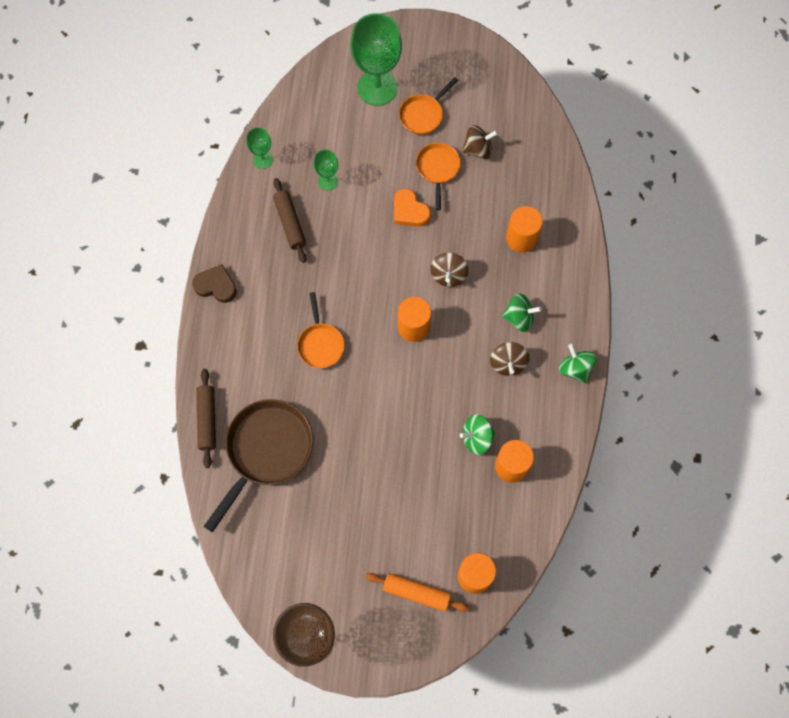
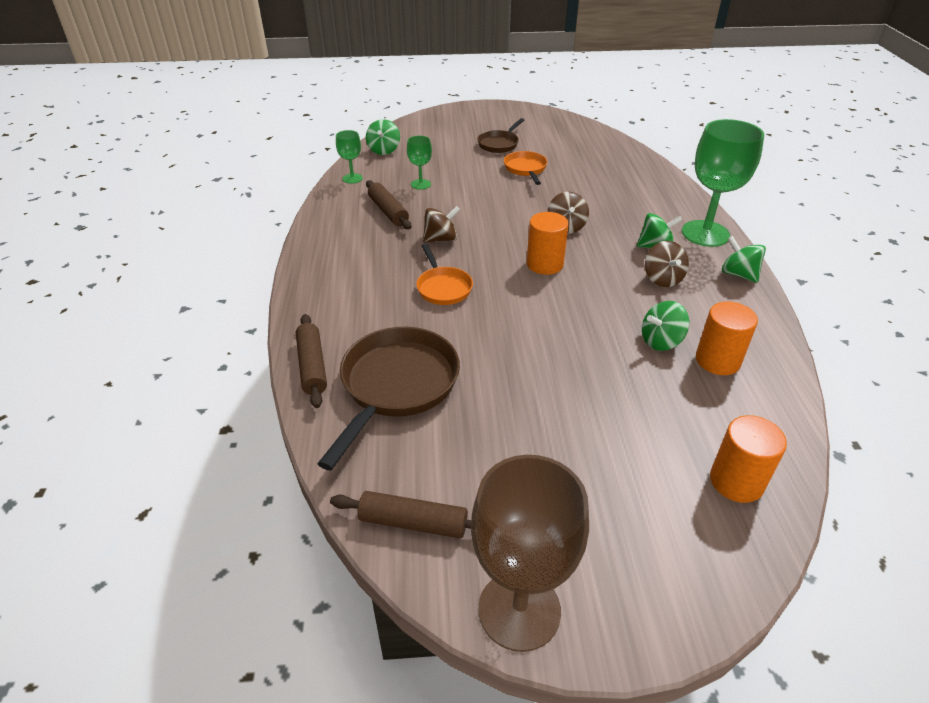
camera: 10 degrees left, 30 degrees down
brown heart [192,264,237,303] -> none
green goblet [351,13,402,106] -> green goblet moved to [682,119,764,247]
orange rolling pin [365,573,469,612] -> none
orange heart [394,189,431,227] -> none
orange pan [399,77,458,135] -> brown pan [477,118,524,153]
brown spinning top [462,125,498,159] -> brown spinning top moved to [423,206,460,243]
orange cylinder [506,206,543,253] -> none
none -> brown rolling pin [330,491,471,539]
none -> green spinning top [366,119,400,155]

